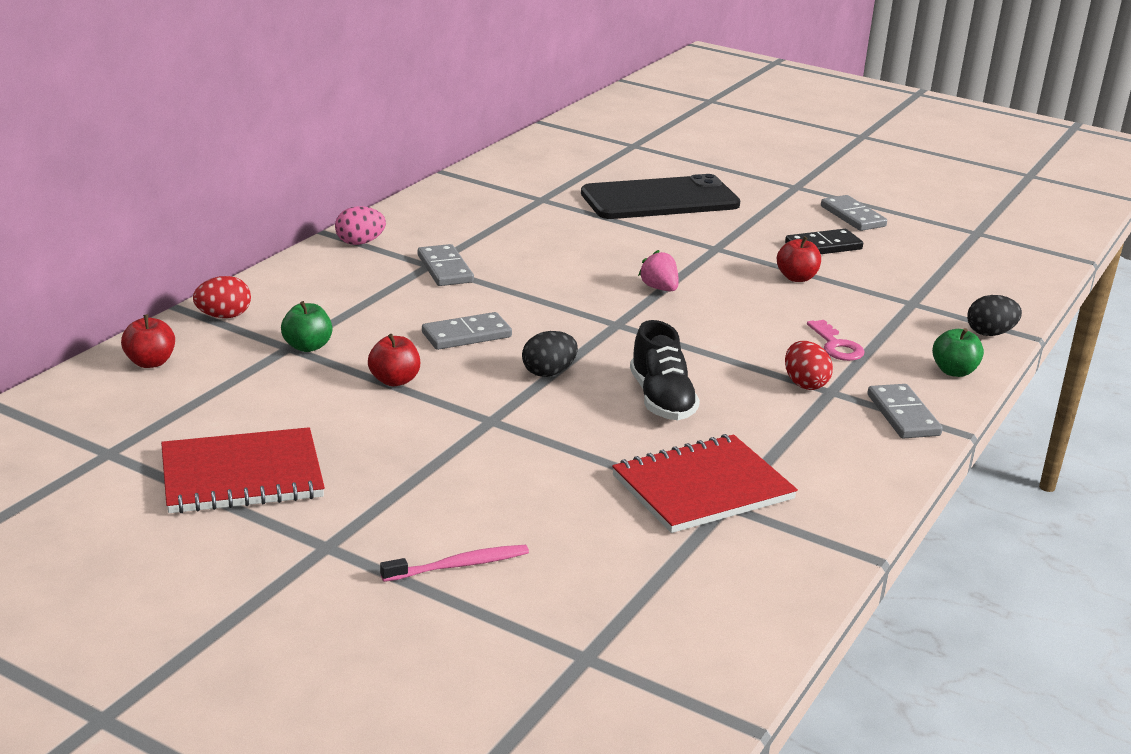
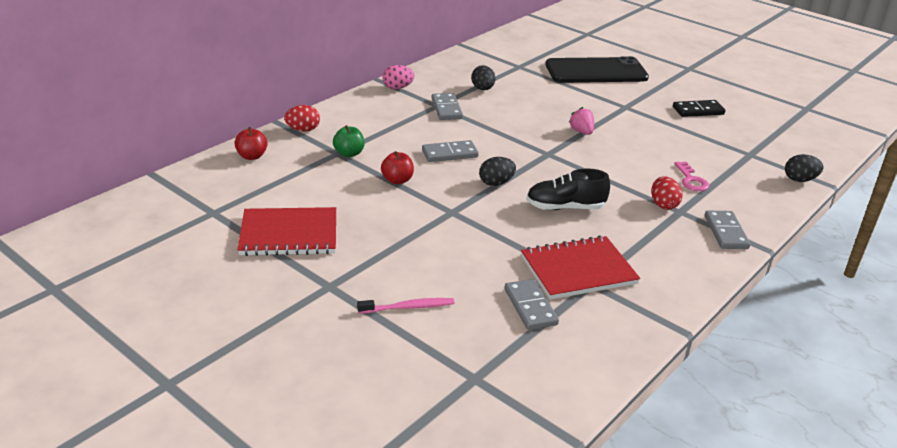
camera: 10 degrees right, 5 degrees up
black shoe [630,320,700,420] -> black shoe turned 90 degrees clockwise [526,169,610,210]
red apple [777,236,821,282] -> none
grey domino [821,195,887,231] -> grey domino moved to [505,279,559,330]
green apple [932,328,984,377] -> none
none -> black egg [471,65,495,90]

